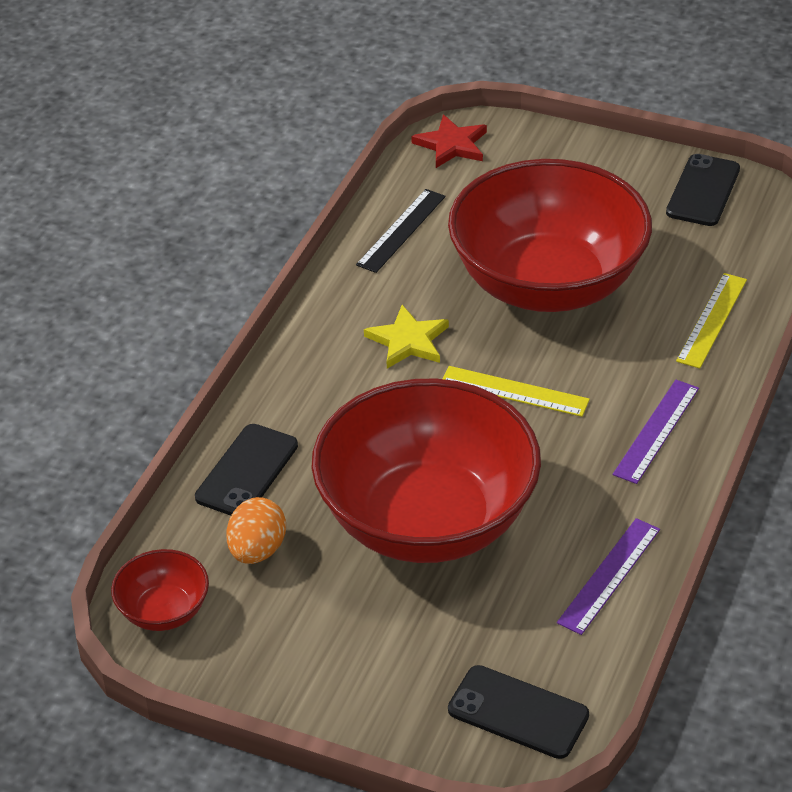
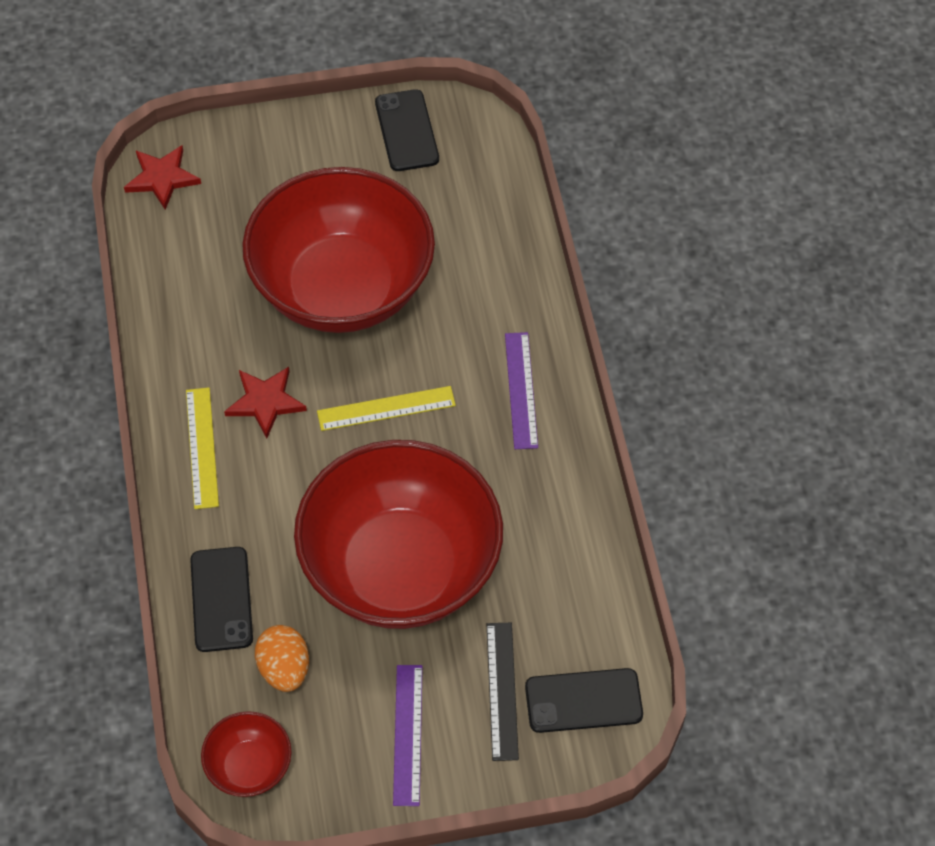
camera: 35 degrees left, 15 degrees up
black ruler [356,189,446,273] -> black ruler moved to [487,623,519,761]
yellow star [364,305,449,369] -> red star [224,367,307,438]
purple ruler [557,518,660,635] -> purple ruler moved to [393,665,423,806]
yellow ruler [676,273,747,369] -> yellow ruler moved to [186,387,219,509]

